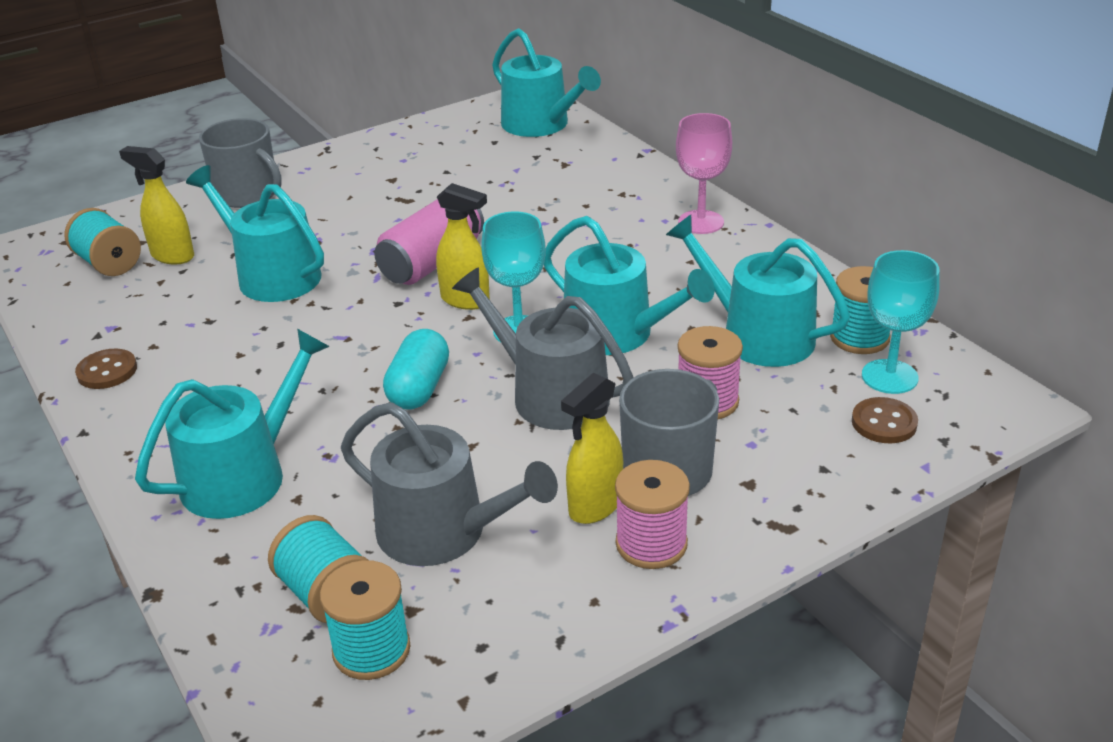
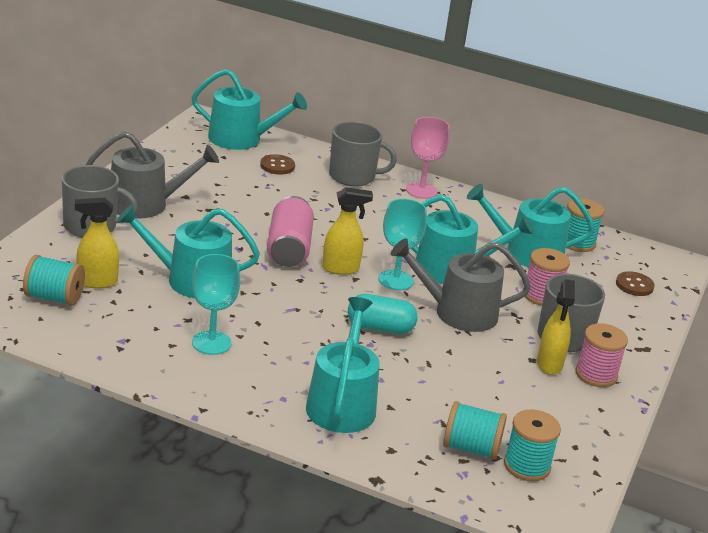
camera: 40 degrees left, 5 degrees down
brown button [75,349,137,389] -> brown button moved to [260,154,295,175]
grey watering can [341,402,558,566] -> grey watering can moved to [86,131,219,218]
turquoise capsule [383,329,449,410] -> turquoise capsule turned 60 degrees counterclockwise [348,294,417,334]
turquoise goblet [862,250,940,394] -> turquoise goblet moved to [192,254,240,355]
none -> grey mug [329,121,397,186]

